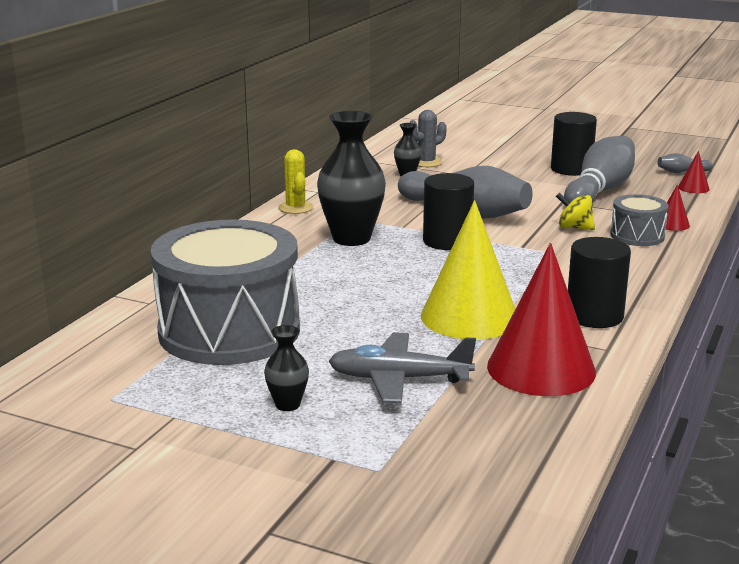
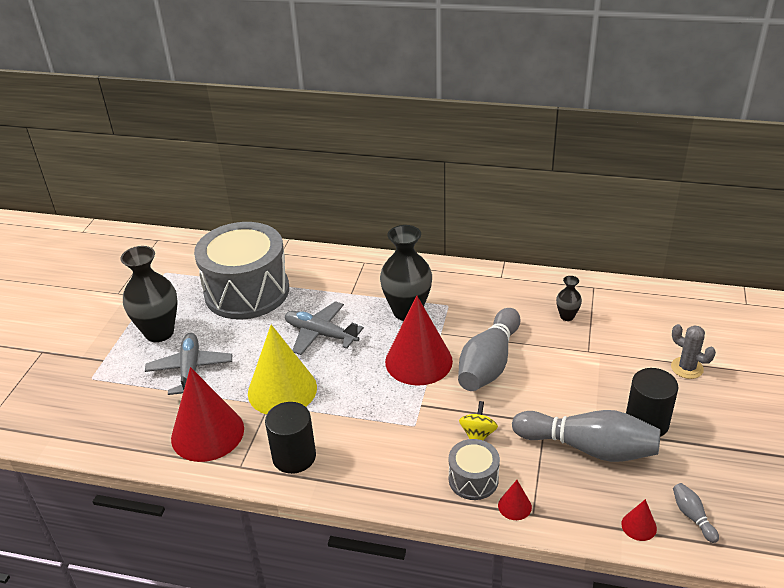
camera: 80 degrees right, 15 degrees up
black vase [264,325,309,411] -> black vase [120,246,178,342], size x2.09
yellow cactus [278,149,313,214] -> none
grey cactus [409,110,447,167] -> grey cactus moved to [671,324,716,379]
black cylinder [423,173,474,250] -> red cone [385,296,453,386]
none -> grey plane [285,301,364,355]

